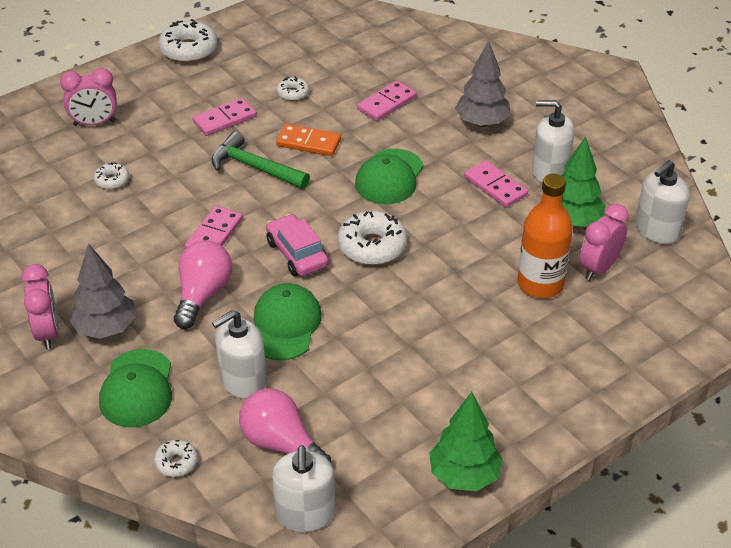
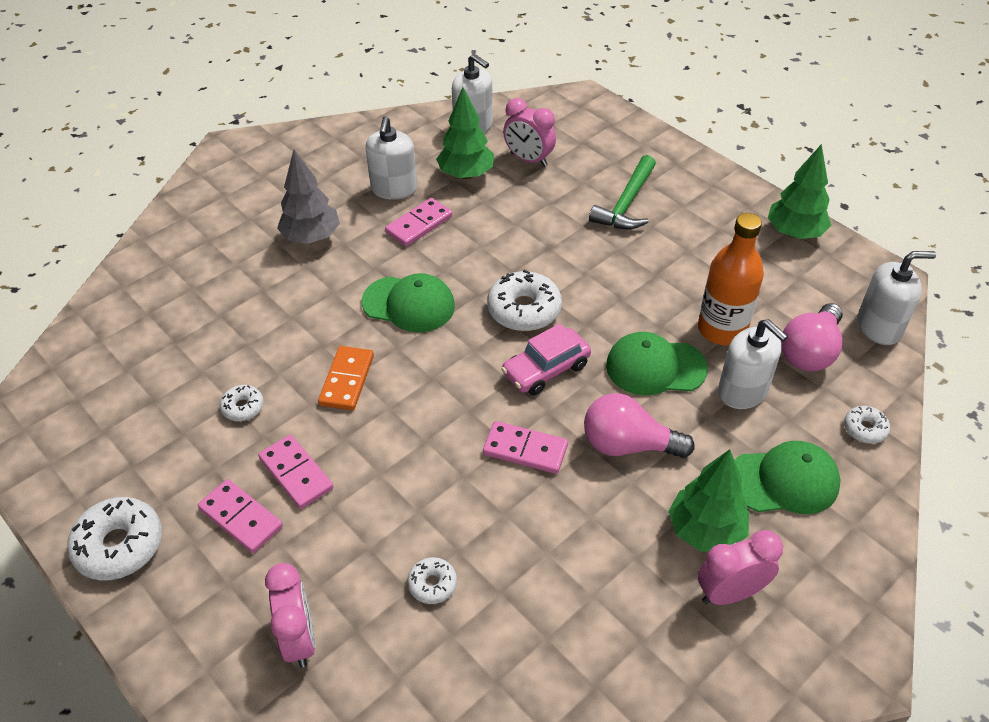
camera: 95 degrees left, 5 degrees up
grey tree [69,243,136,339] -> green tree [669,449,749,552]
green hammer [212,131,310,189] -> green hammer moved to [589,155,656,230]
pink domino [357,81,417,121] -> pink domino moved to [198,479,283,553]
orange bottle [517,174,573,298] -> orange bottle moved to [698,213,764,345]

